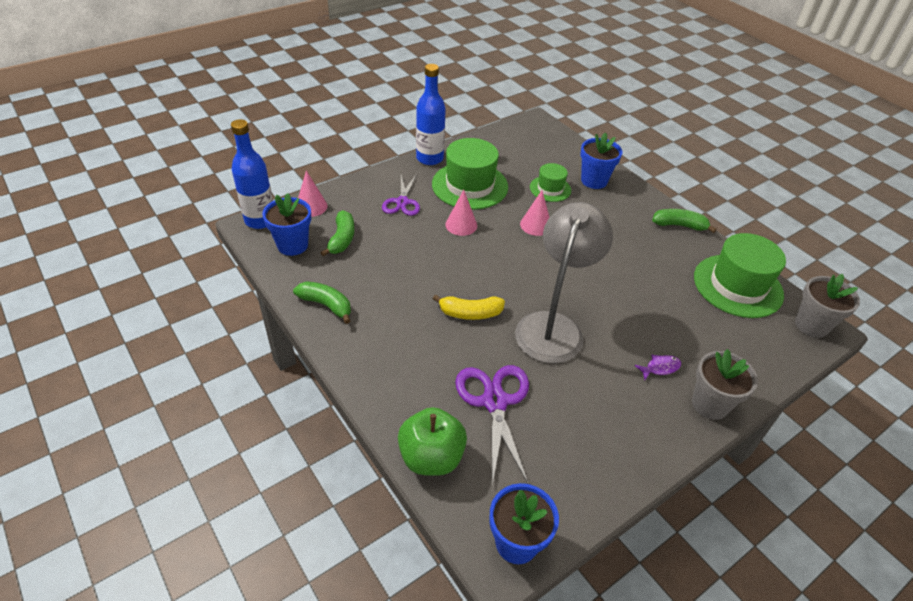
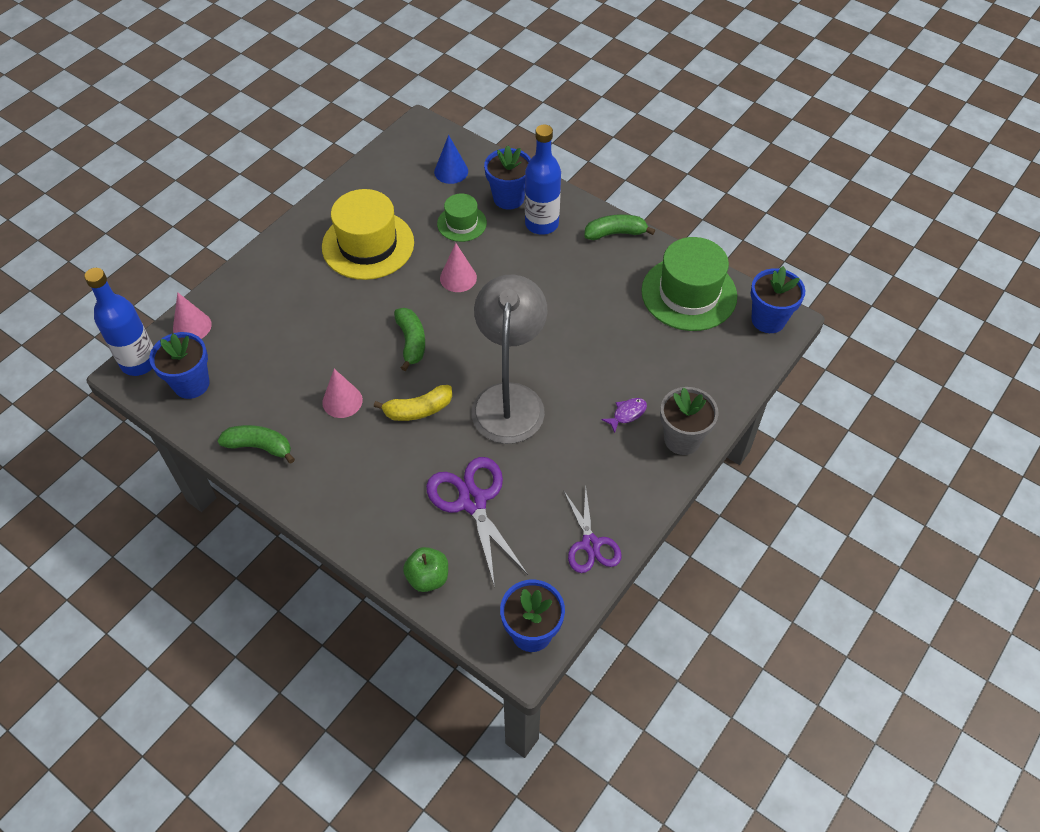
camera: 15 degrees left, 10 degrees up
green banana [320,210,354,257] -> green banana moved to [394,308,425,371]
purple scissors [382,174,420,216] -> purple scissors moved to [563,487,621,573]
green apple [398,407,467,476] -> green apple [403,547,448,592], size x0.66
blue bottle [416,64,446,165] -> blue bottle moved to [525,124,561,235]
green hat [432,138,508,210] -> yellow hat [322,189,414,280]
pink cone [445,190,477,236] -> pink cone moved to [322,369,363,418]
grey flower pot [795,274,860,338] -> blue flower pot [751,266,805,333]
none -> blue cone [434,135,468,184]

